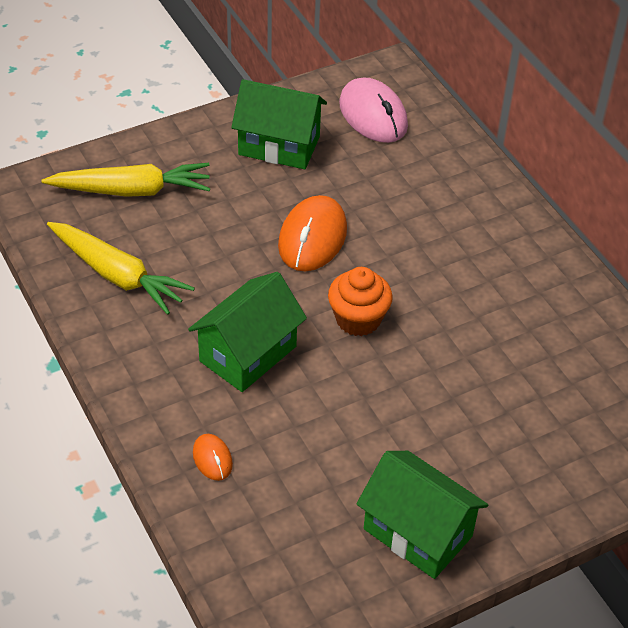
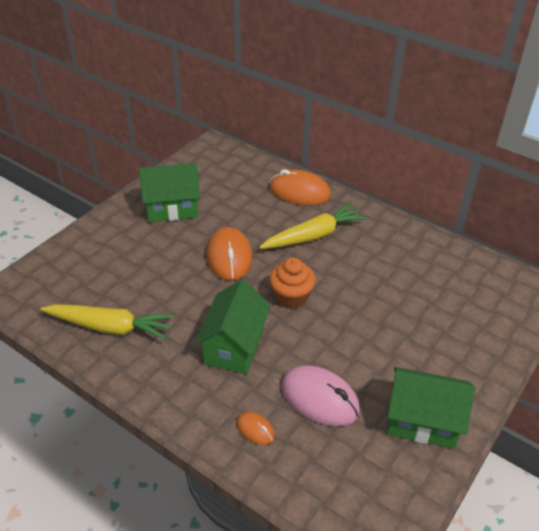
camera: 25 degrees left, 5 degrees down
yellow carrot [41,163,210,197] -> yellow carrot moved to [259,203,367,249]
pink mouse [339,77,408,143] -> pink mouse moved to [282,365,360,426]
none -> orange mouse [269,169,331,205]

